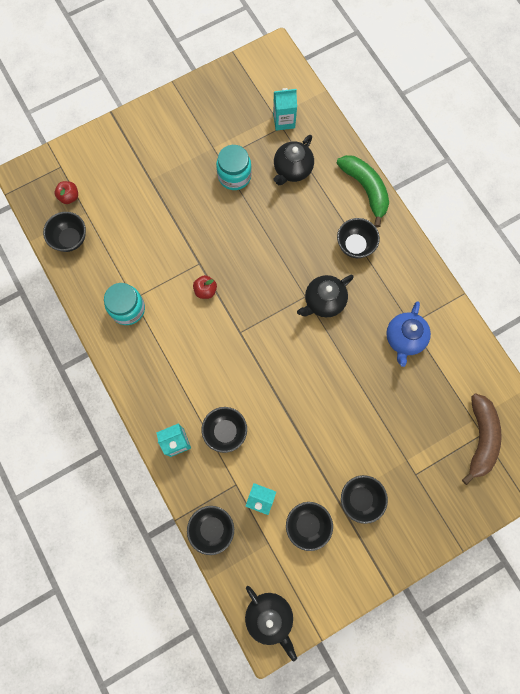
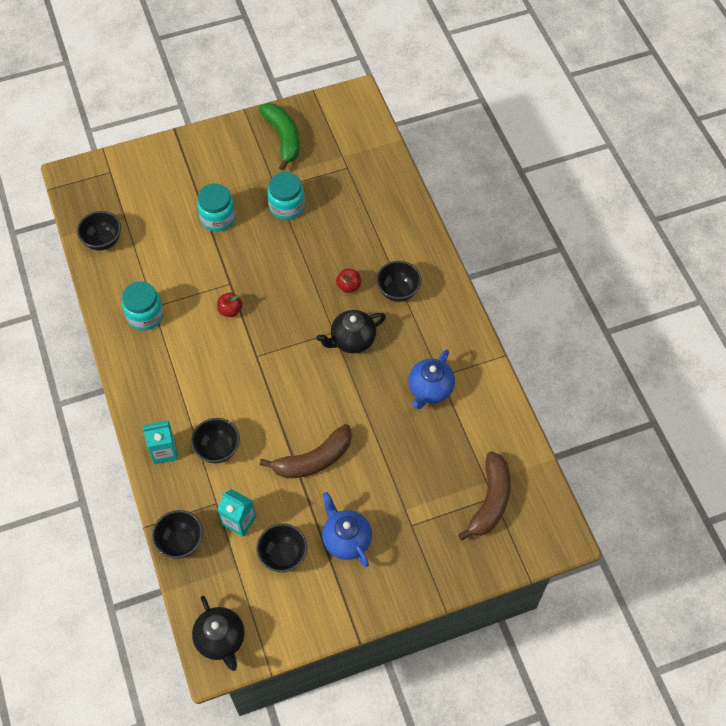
camera: 10 degrees right, 15 degrees down
red apple [55,181,78,204] -> red apple moved to [336,269,361,293]
turquoise carton [273,88,297,131] -> none
black teapot [273,135,314,185] -> none
green banana [336,155,389,227] -> green banana moved to [258,103,300,171]
black bowl [341,475,388,524] -> blue teapot [322,492,372,567]
none -> turquoise jar [197,183,236,231]
none -> brown banana [260,424,352,478]

